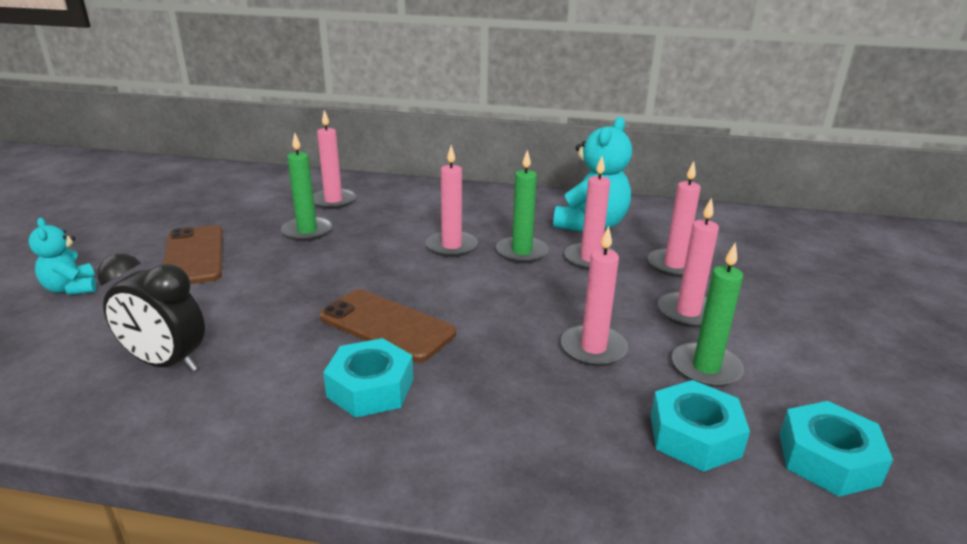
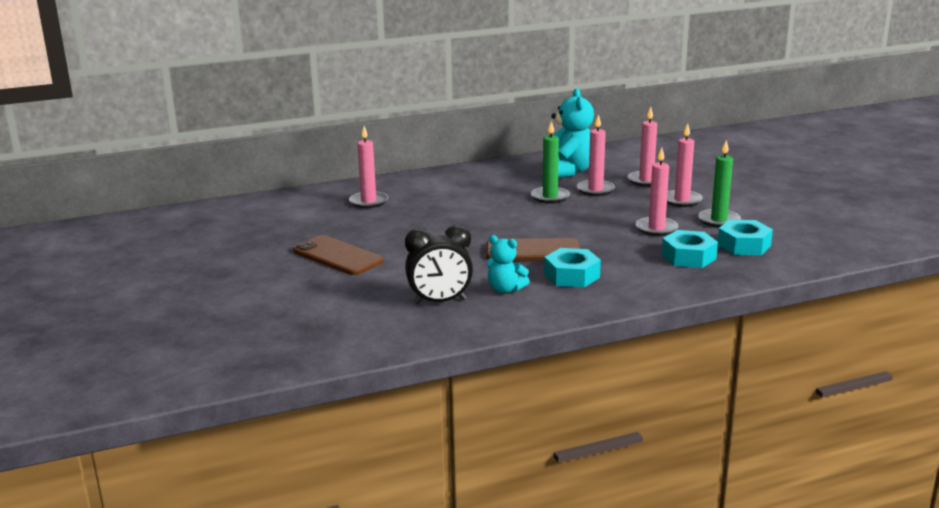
camera: 30 degrees left, 5 degrees down
turquoise teddy bear [28,218,97,295] -> turquoise teddy bear moved to [487,235,530,293]
green candle [281,133,332,241] -> none
pink candle [426,145,478,257] -> none
turquoise nut [779,401,893,497] -> turquoise nut moved to [662,230,718,268]

